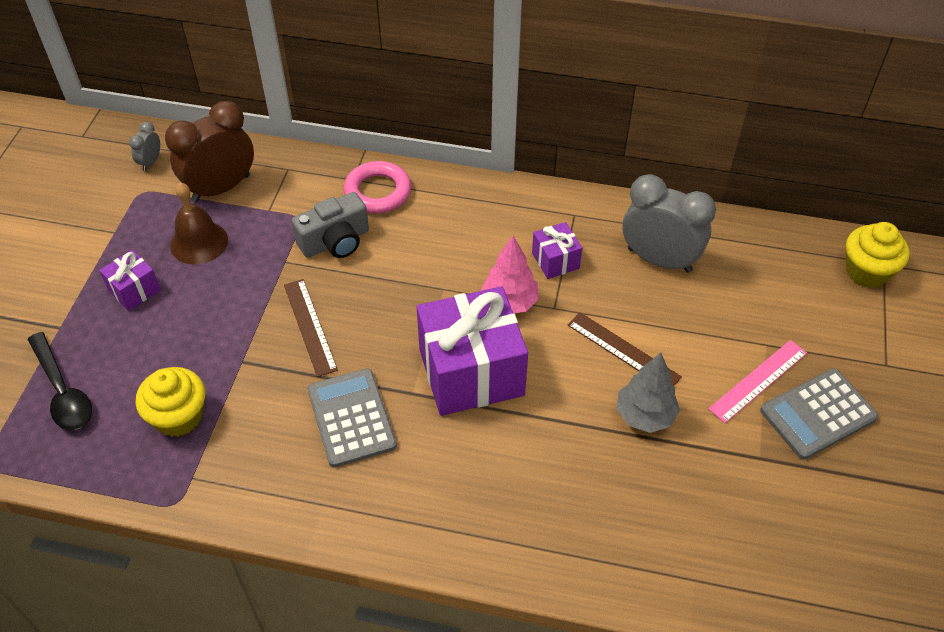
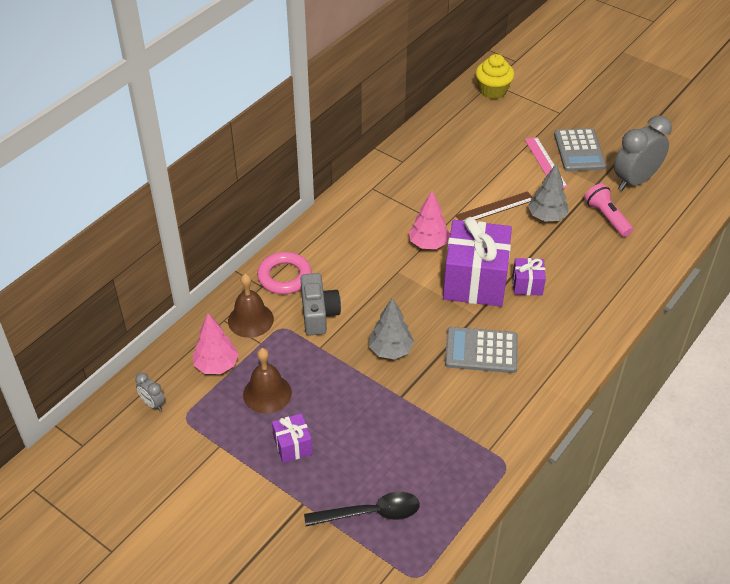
camera: 65 degrees left, 5 degrees down
yellow cupcake [136,367,205,437] -> none
brown clock [165,101,254,202] -> pink tree [193,313,239,374]
brown ruler [284,279,338,377] -> grey tree [369,298,414,359]
purple gift [532,222,582,279] -> purple gift moved to [513,258,546,296]
grey clock [623,174,716,273] -> grey clock moved to [614,115,672,191]
none -> brown bell [228,274,274,338]
none -> pink flashlight [585,183,633,237]

